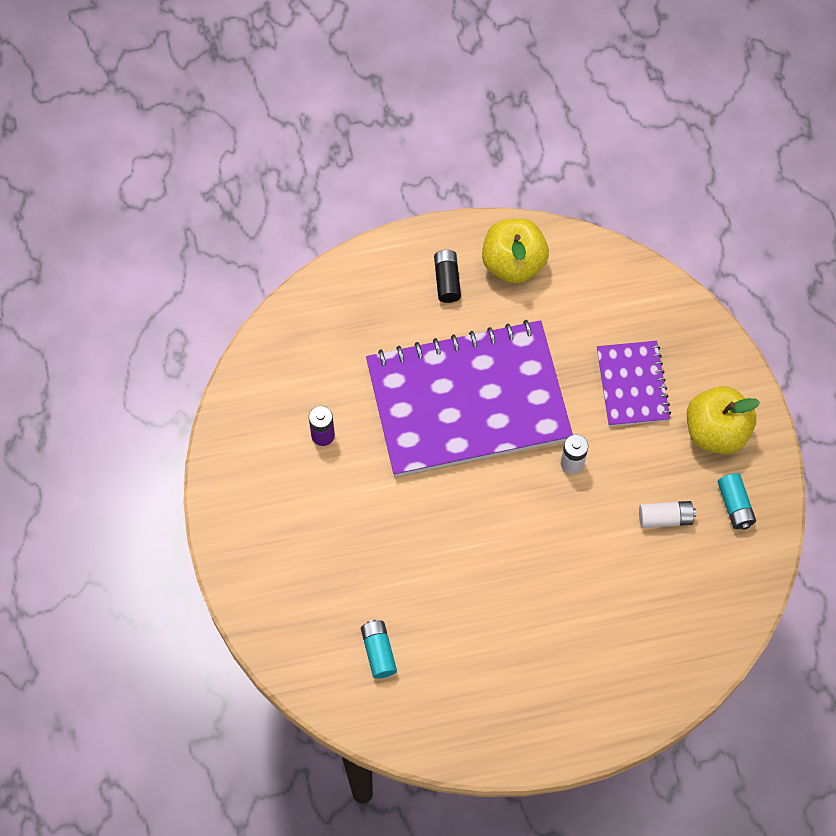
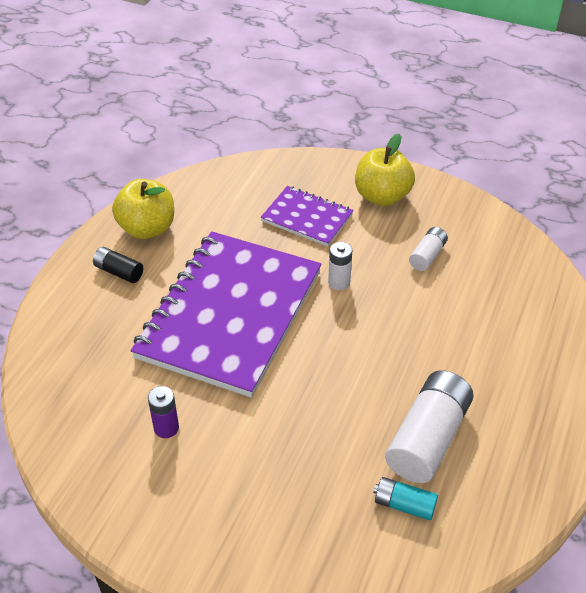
camera: 55 degrees left, 20 degrees down
turquoise battery [718,473,756,530] -> none
none -> white battery [385,370,473,483]

